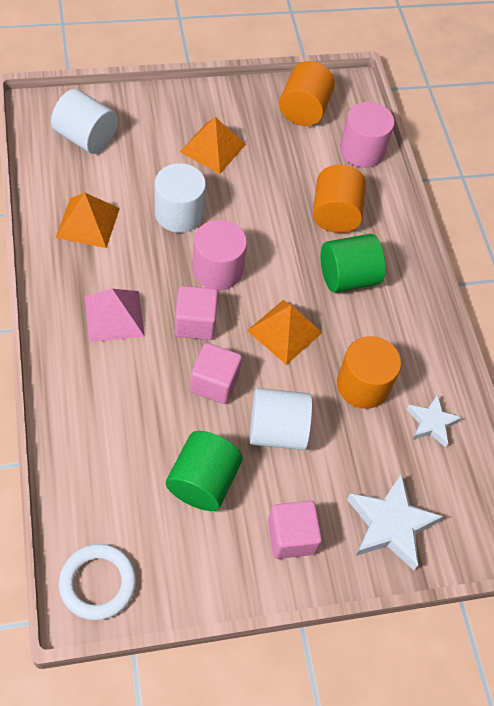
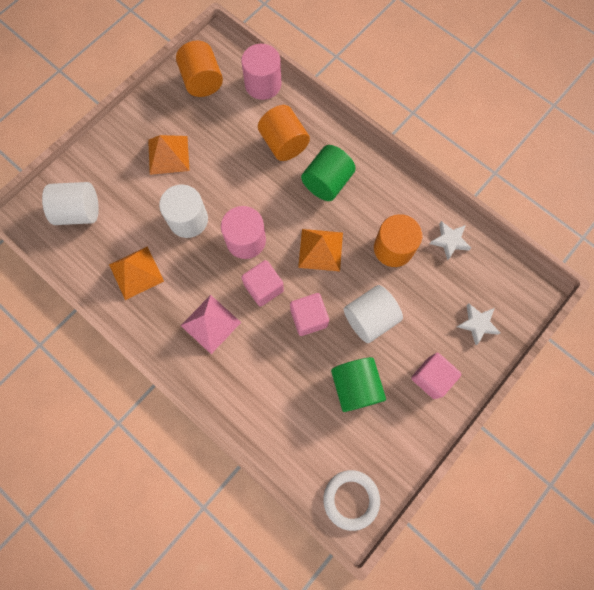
camera: 30 degrees left, 15 degrees up
white star [347,473,443,570] -> white star [457,304,500,345], size x0.61

